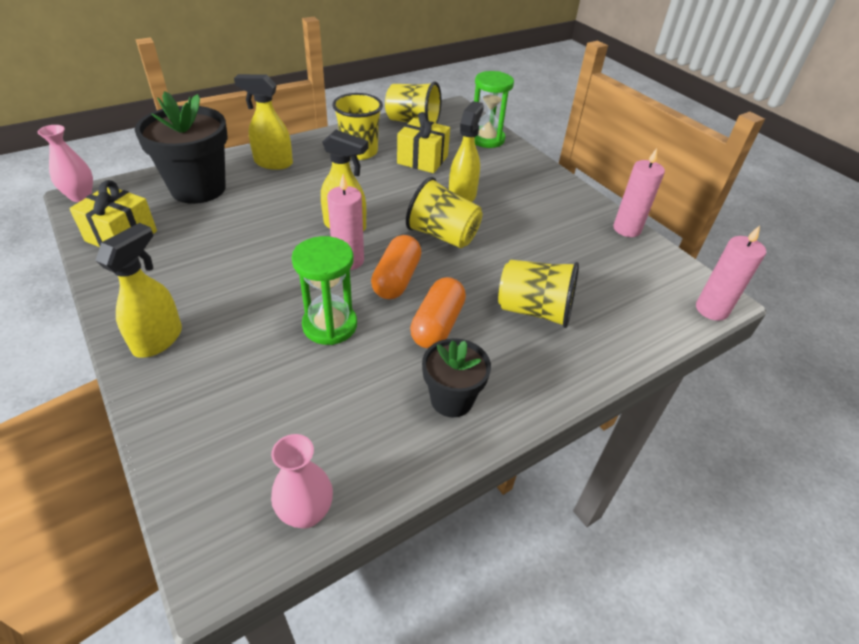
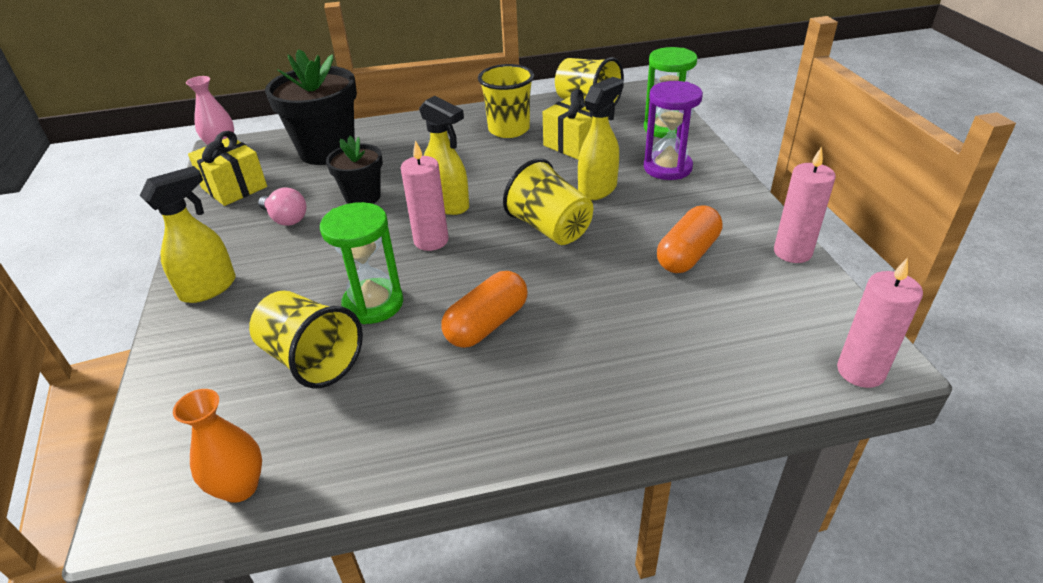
camera: 25 degrees right, 5 degrees down
yellow spray bottle [234,74,293,170] -> none
pink vase [271,434,333,528] -> orange vase [173,389,262,503]
orange capsule [371,235,422,299] -> orange capsule moved to [657,205,722,273]
black flower pot [422,338,491,418] -> black flower pot moved to [326,136,383,204]
yellow cup [498,260,579,328] -> yellow cup moved to [249,290,363,389]
none -> pink light bulb [258,187,306,226]
none -> purple hourglass [644,81,703,180]

